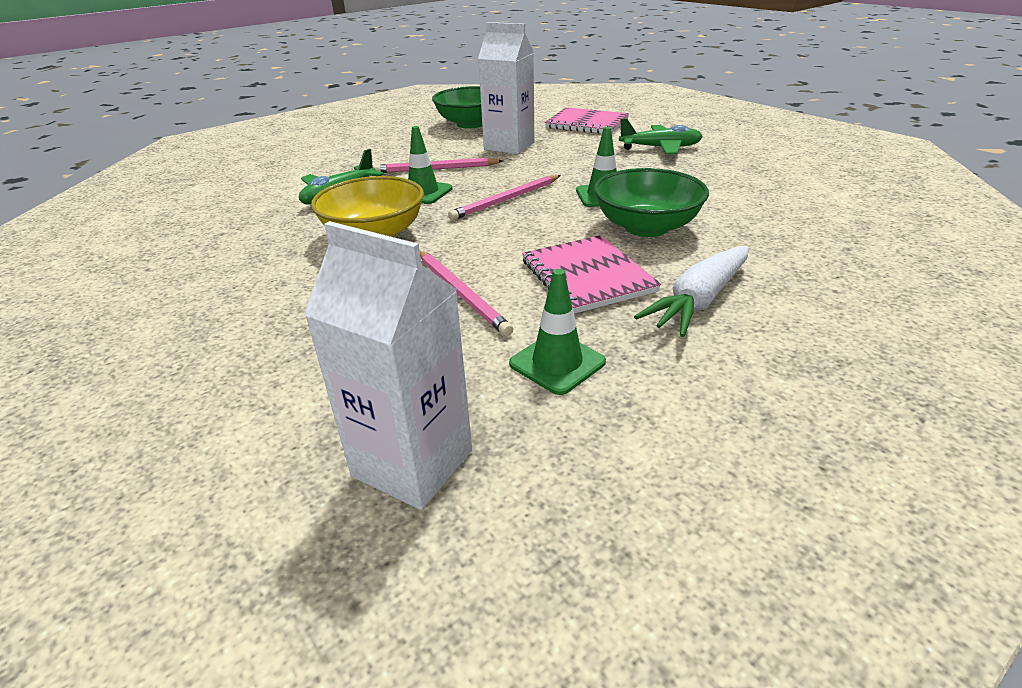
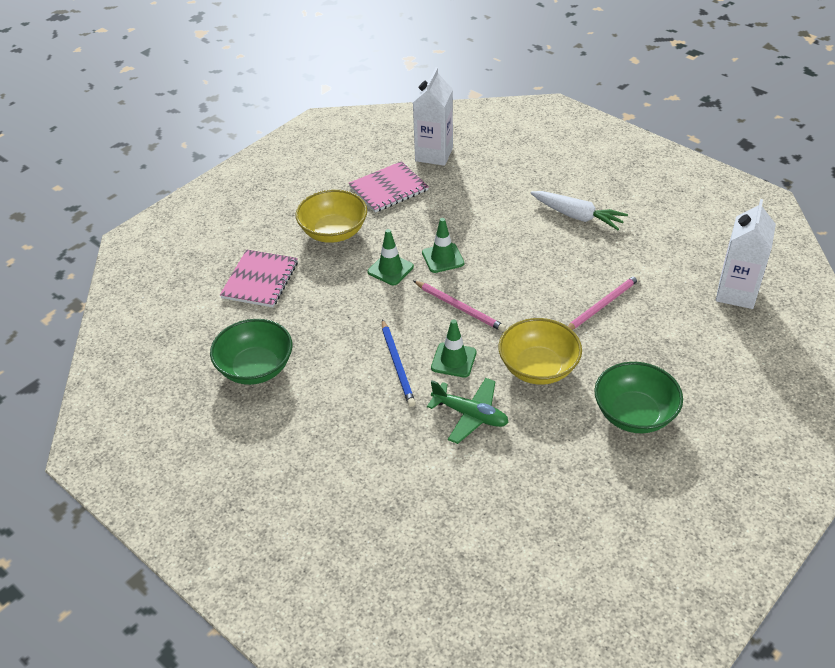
camera: 100 degrees left, 10 degrees up
pink pencil [374,158,503,173] -> blue pencil [382,319,416,407]
white carton [478,22,534,154] -> white carton moved to [413,67,453,166]
green traffic cone [509,269,606,395] -> green traffic cone moved to [367,229,414,285]
pink notebook [522,235,661,314] -> pink notebook moved to [349,161,429,213]
green bowl [594,168,709,237] -> green bowl moved to [594,362,683,433]
green plane [619,118,703,154] -> yellow bowl [296,190,367,243]

